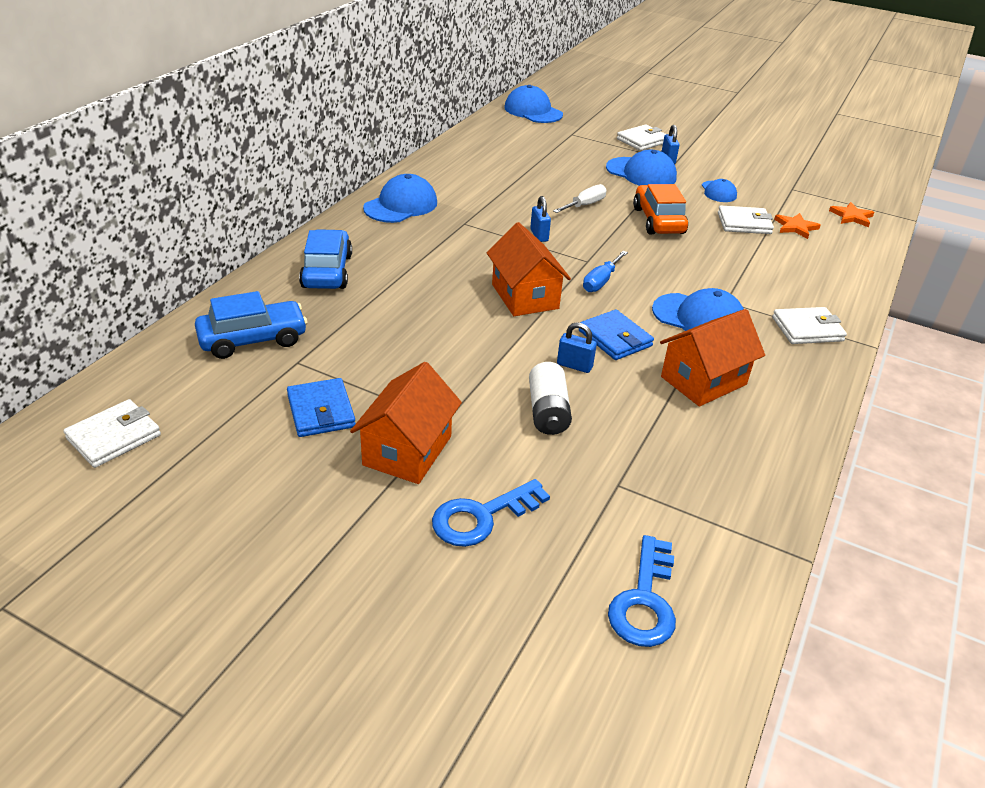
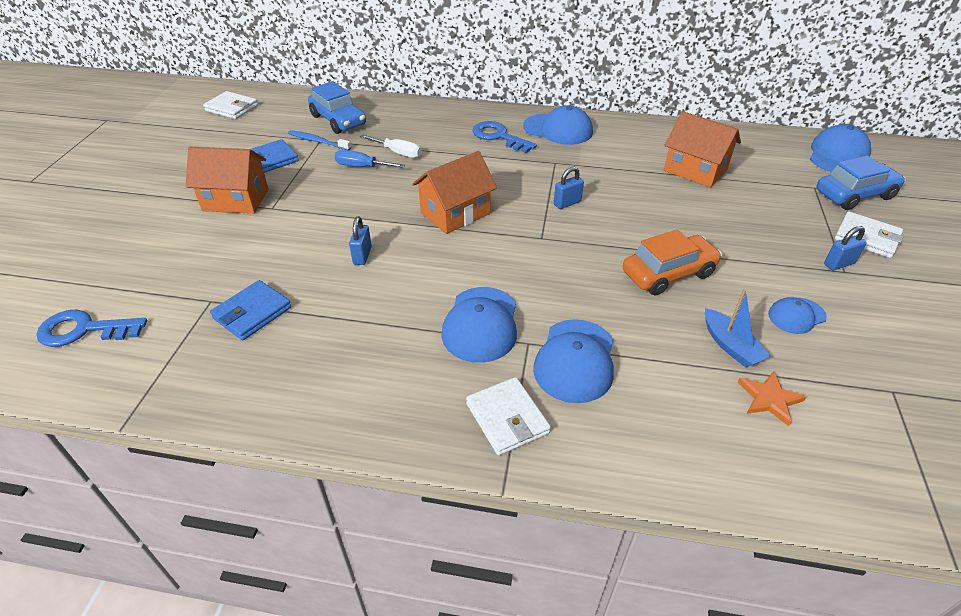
camera: 75 degrees right, 5 degrees up
blue car [299,229,352,289] -> blue car moved to [816,155,905,210]
blue key [432,479,550,547] -> blue key moved to [472,121,537,153]
white battery [529,362,572,435] -> none
white screwdriver [553,184,607,213] -> white screwdriver moved to [360,134,422,158]
blue wallet [579,309,654,360] -> blue wallet moved to [210,280,292,340]
blue screwdriver [583,251,628,292] -> blue screwdriver moved to [335,150,405,168]
blue cap [606,150,677,185] -> blue cap moved to [533,319,614,403]
orange house [660,309,765,407] -> orange house moved to [664,111,741,188]
white wallet [718,206,774,234] -> blue boat [705,289,771,367]
orange star [829,202,874,227] -> none
none -> blue toothbrush [288,130,351,150]

